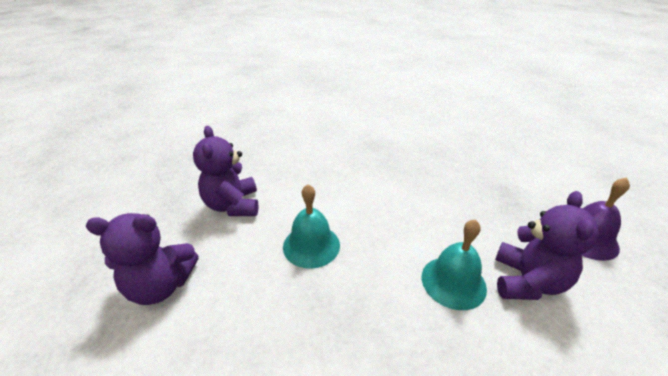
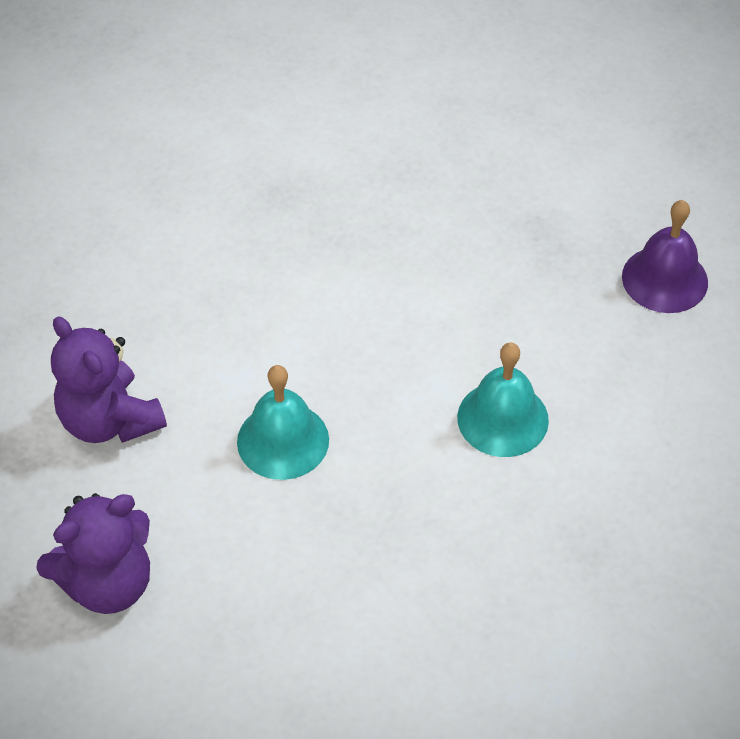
camera: 25 degrees left, 15 degrees up
purple teddy bear [495,191,599,300] -> none

